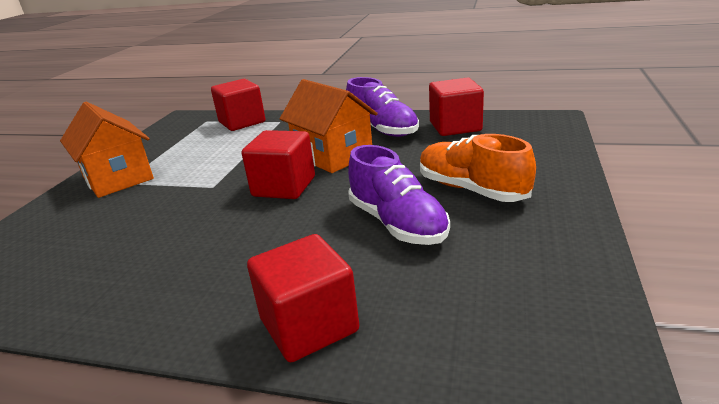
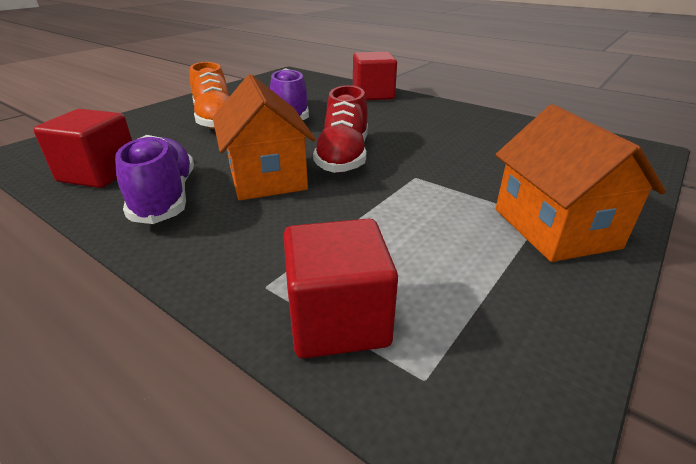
camera: 160 degrees left, 5 degrees up
red cube [242,130,315,199] -> red shoe [313,85,368,173]

